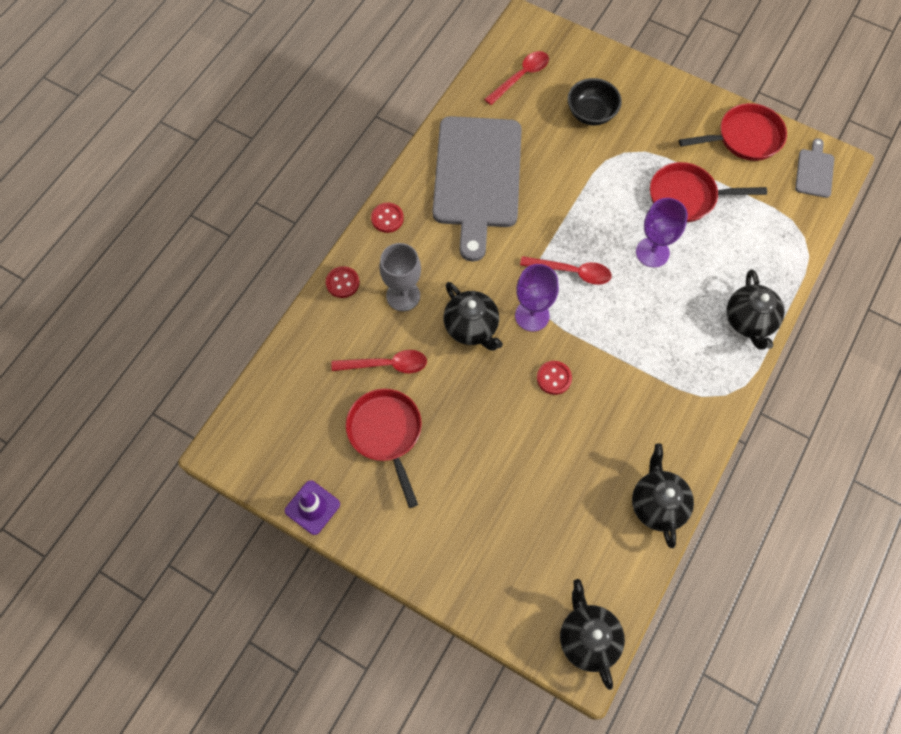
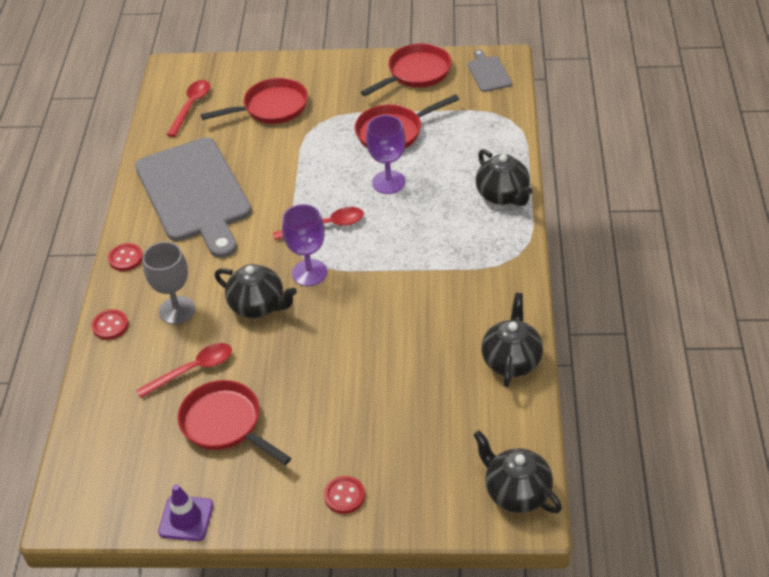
camera: 25 degrees left, 20 degrees down
red button [537,361,572,395] -> red button moved to [324,476,365,514]
black bowl [568,78,622,126] -> red pan [201,78,308,124]
black teapot [632,443,694,548] -> black teapot turned 45 degrees clockwise [481,293,543,387]

